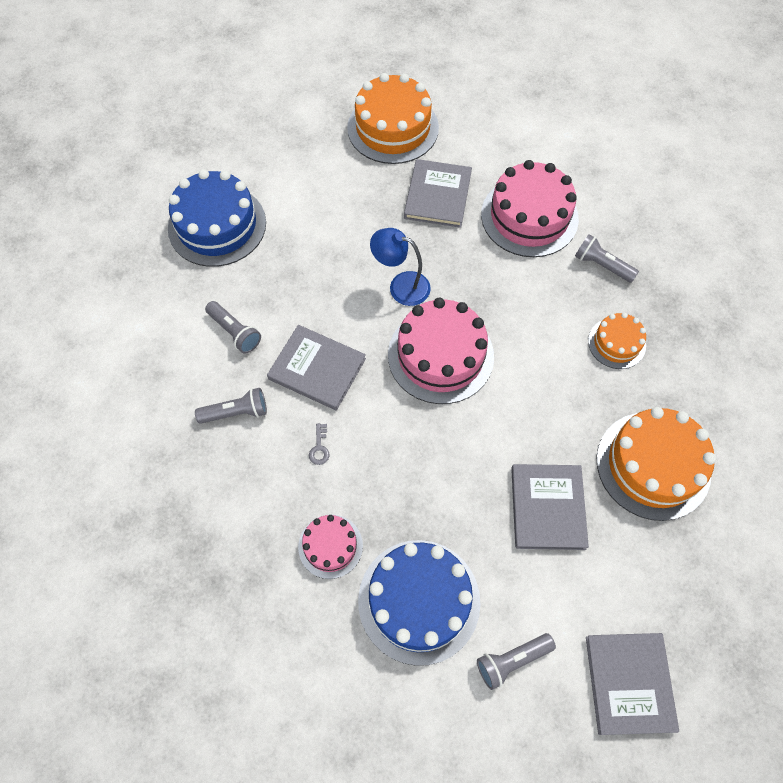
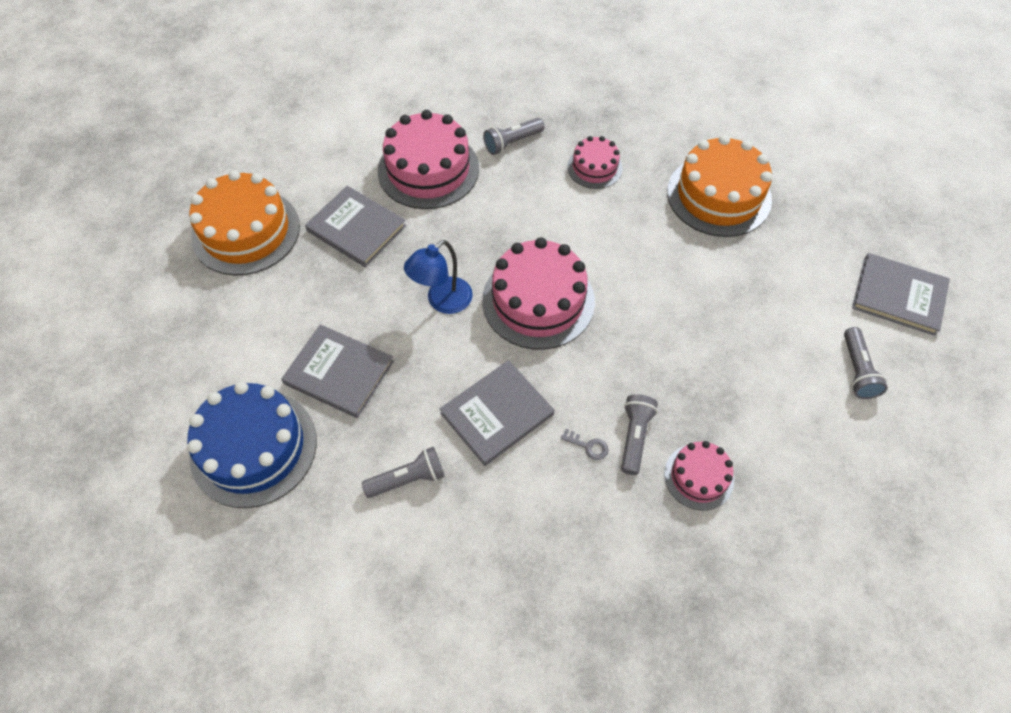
camera: 65 degrees left, 5 degrees down
grey flashlight [195,388,267,424] -> grey flashlight moved to [621,394,658,475]
blue cake [358,540,481,666] -> none
grey book [511,464,589,550] -> grey book moved to [281,324,394,418]
orange cake [588,312,646,369] -> pink cake [567,136,623,189]

